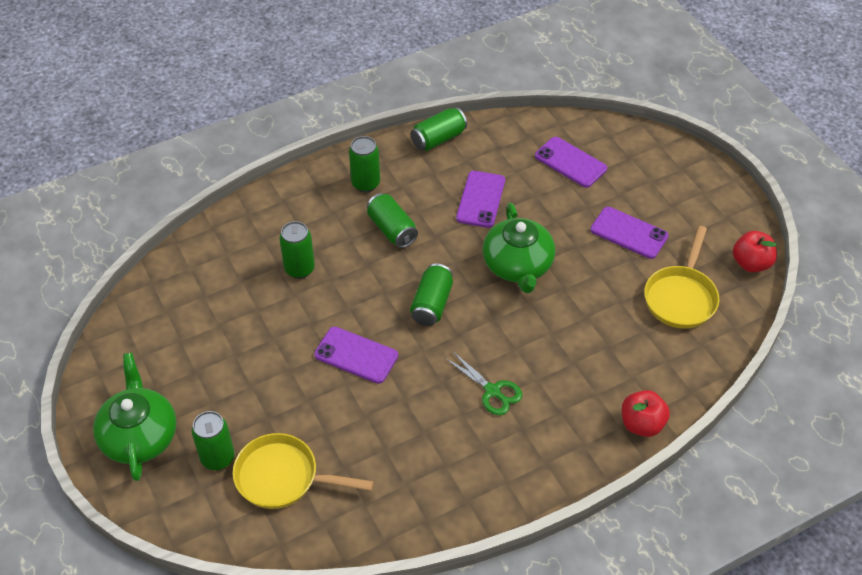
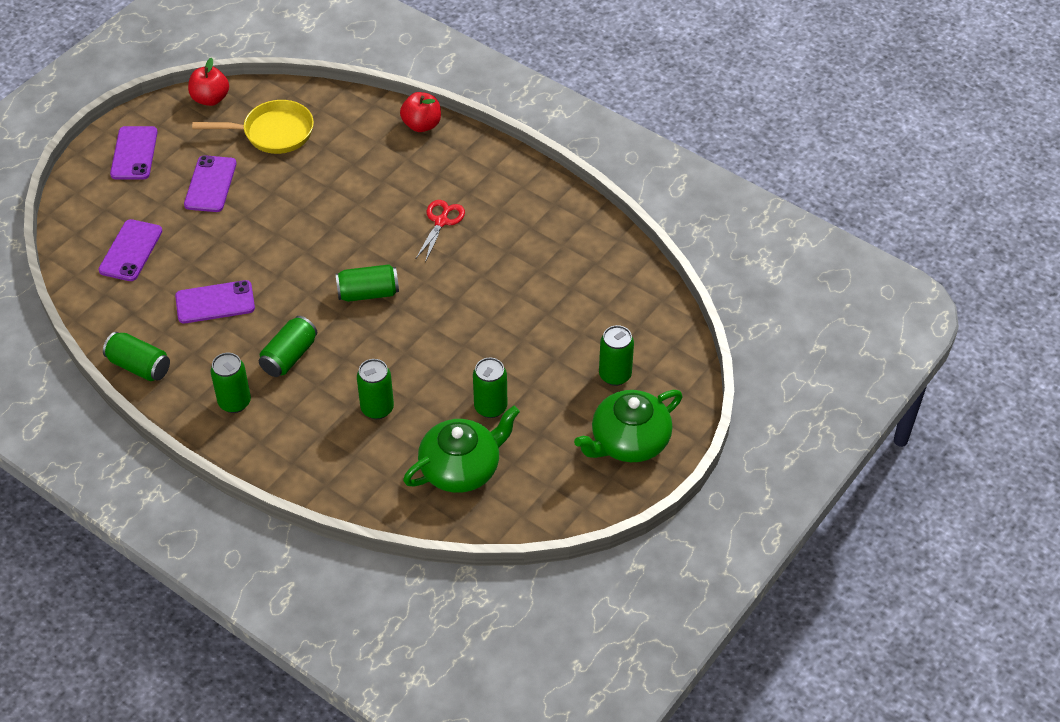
camera: 115 degrees left, 0 degrees up
yellow pan [233,433,374,509] -> none
purple phone [314,327,398,384] -> purple phone moved to [110,126,158,180]
green scissors [445,352,522,415] -> red scissors [416,200,465,262]
green teapot [482,203,555,293] -> green teapot moved to [403,406,520,493]
none -> green can [473,358,508,418]

